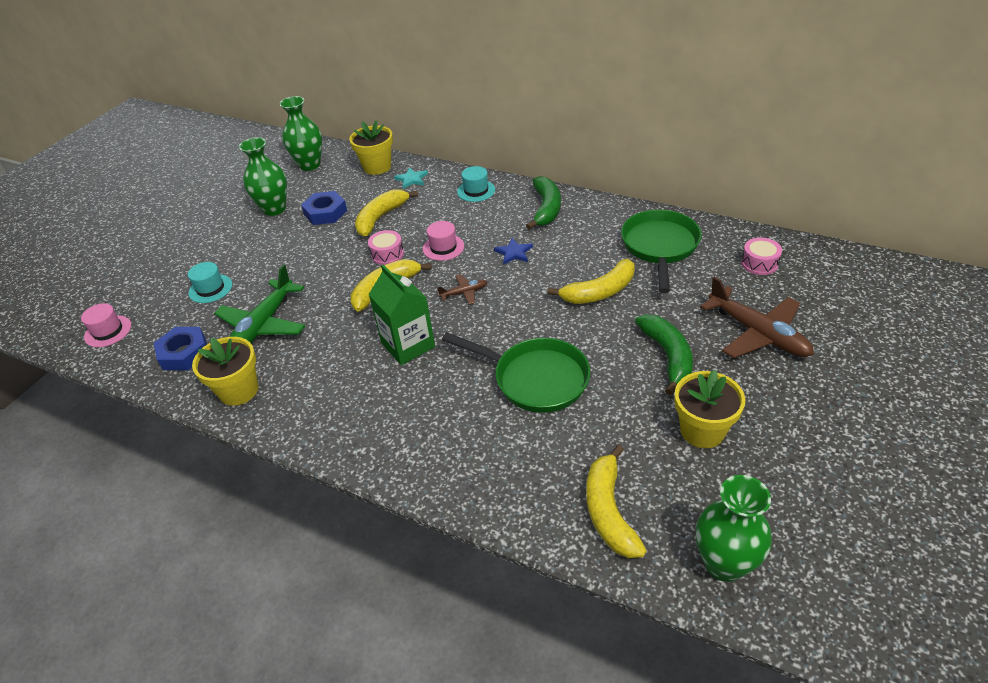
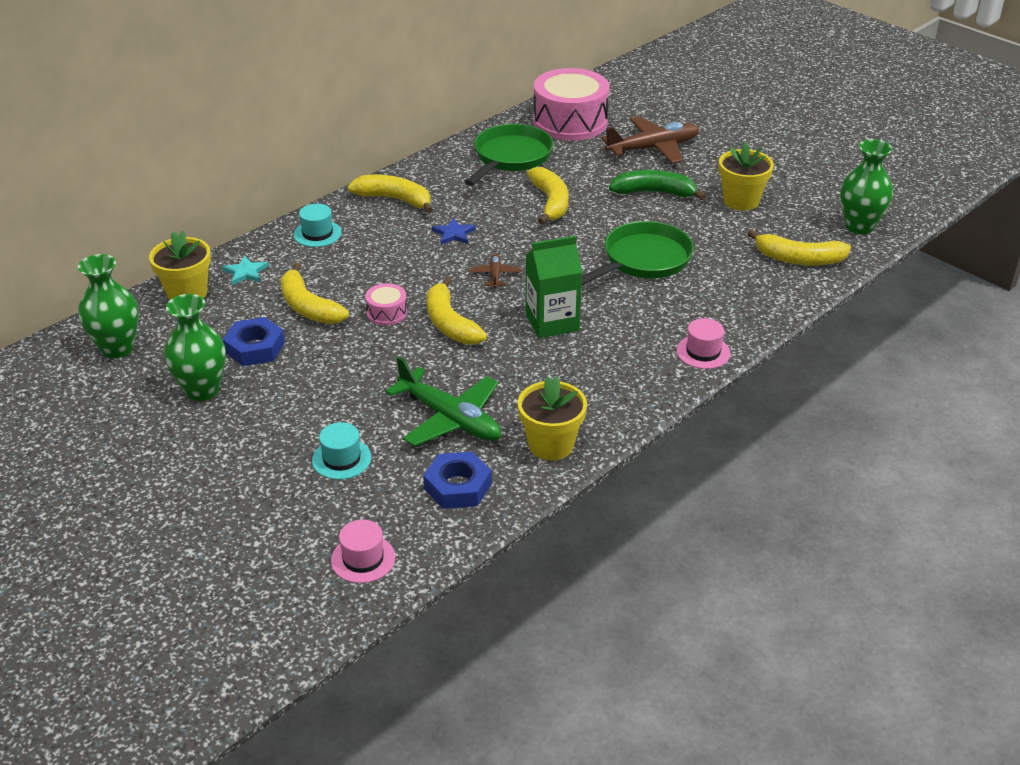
camera: 75 degrees left, 5 degrees down
pink hat [423,221,464,261] -> pink hat moved to [676,318,731,369]
green banana [526,176,561,230] -> yellow banana [347,175,433,213]
green pan [621,210,702,293] -> green pan turned 90 degrees clockwise [465,124,553,186]
pink drum [741,238,782,275] -> pink drum [533,68,610,141], size x2.26

